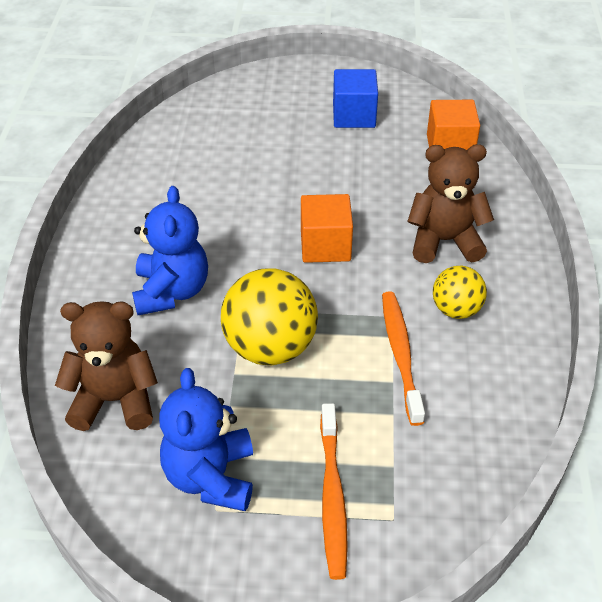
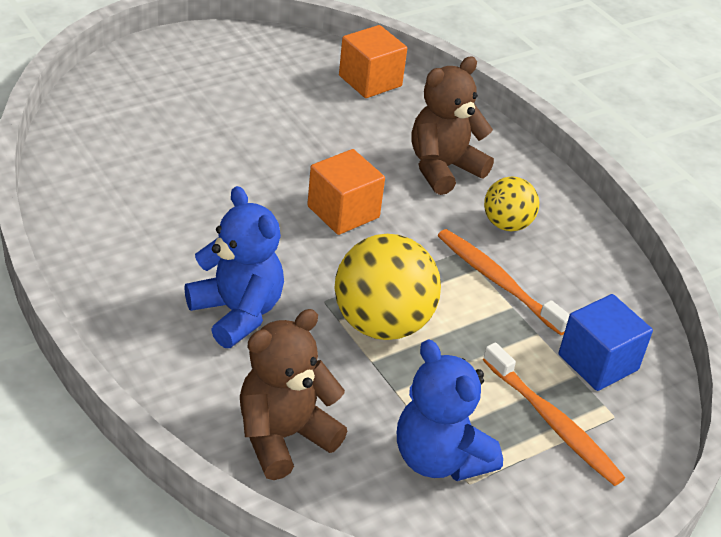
camera: 40 degrees left, 5 degrees down
blue cube [333,69,378,128] -> blue cube moved to [559,294,653,391]

